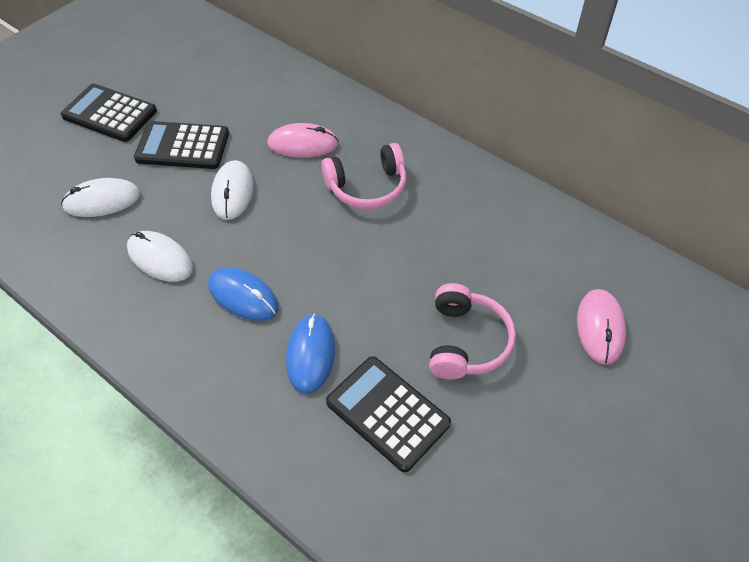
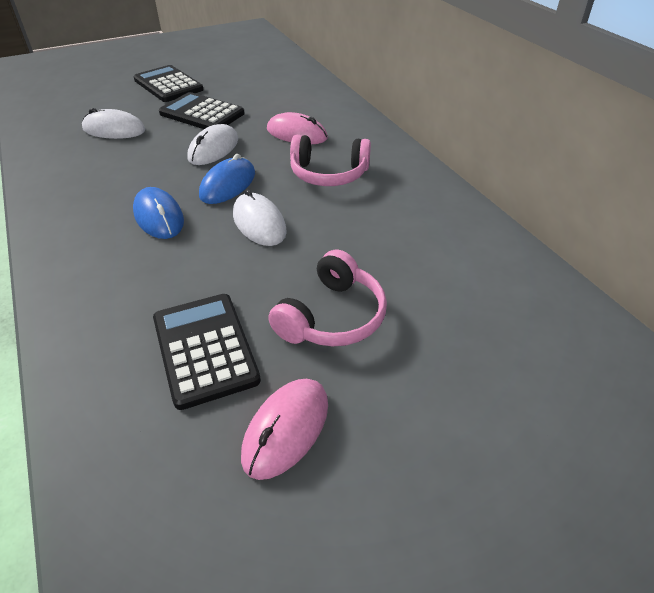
camera: 25 degrees right, 10 degrees down
white mouse [127,231,193,282] -> white mouse moved to [233,189,287,246]
blue mouse [286,313,335,394] -> blue mouse moved to [199,154,255,204]
pink mouse [577,289,626,365] -> pink mouse moved to [241,379,328,480]

